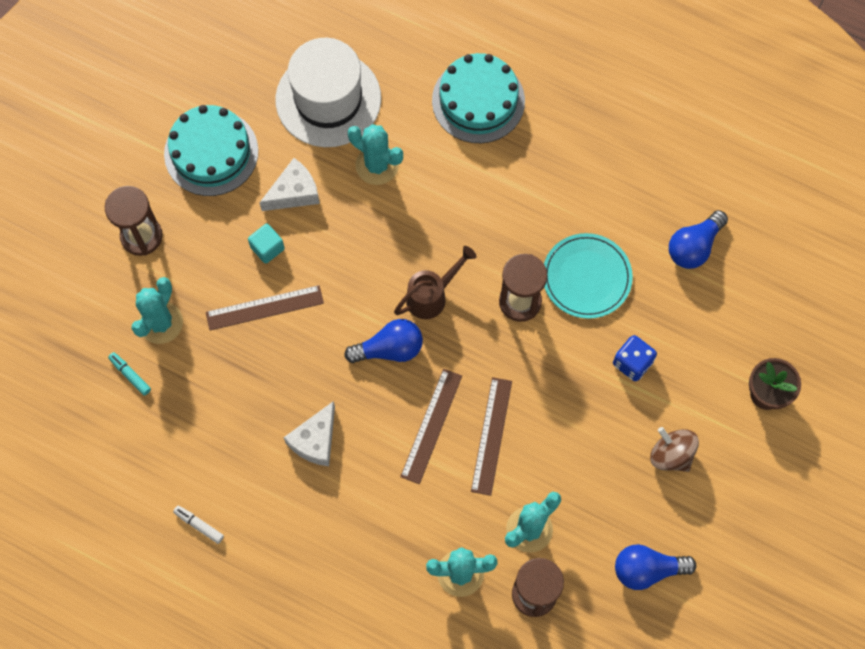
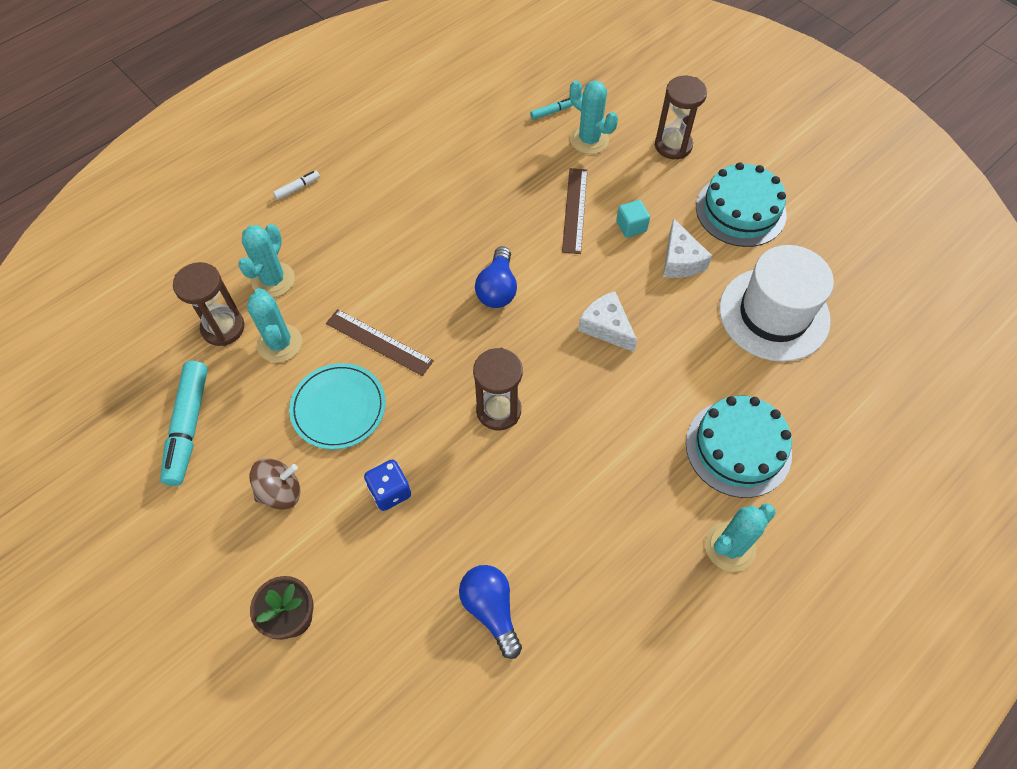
camera: 110 degrees right, 10 degrees down
white marker [173,506,224,544] -> white marker moved to [273,171,320,200]
white cheese [283,401,335,466] -> white cheese moved to [578,291,637,352]
turquoise cactus [348,124,403,185] -> turquoise cactus moved to [705,503,776,572]
brown watering can [394,246,477,319] -> none
brown ruler [400,369,462,484] -> none
turquoise plate [544,233,633,319] -> turquoise plate moved to [289,363,386,449]
blue light bulb [615,544,696,590] -> turquoise marker [160,361,208,486]

